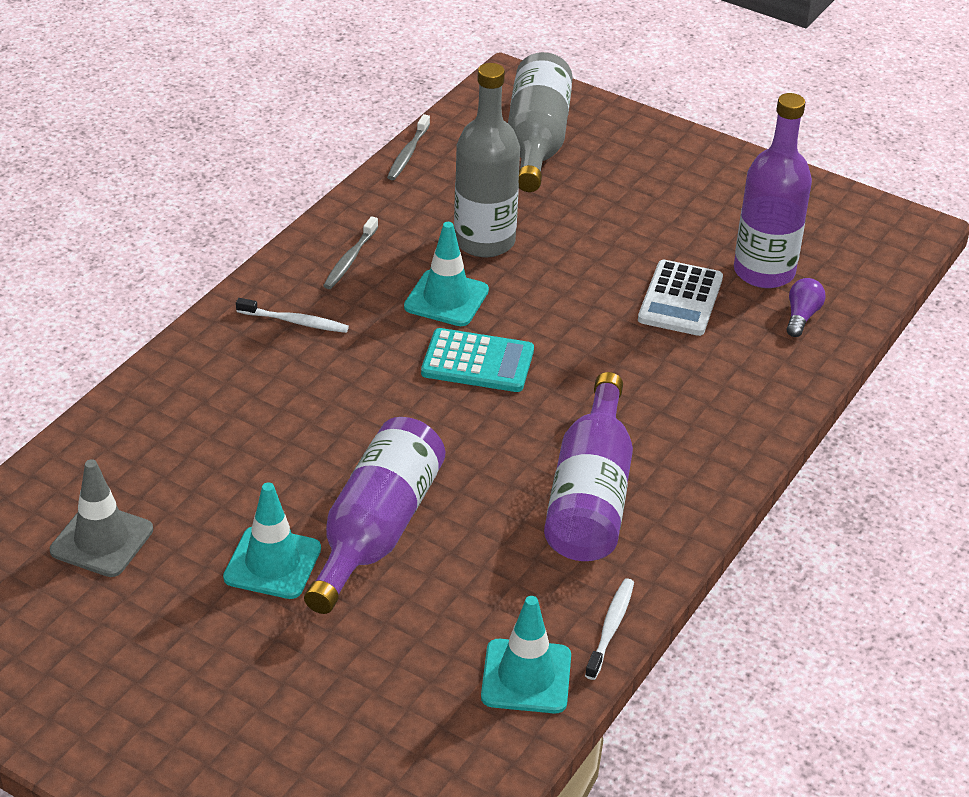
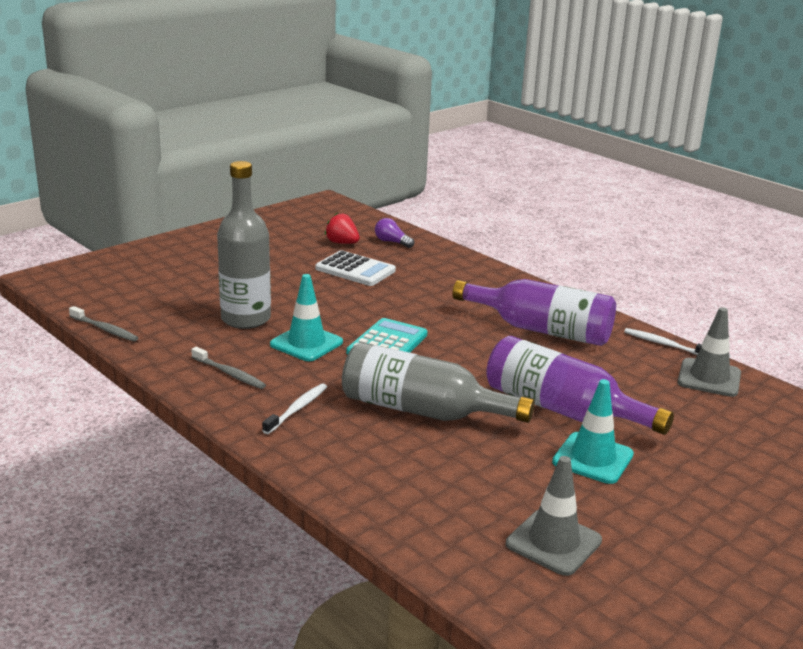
camera: 75 degrees left, 15 degrees down
turquoise traffic cone [481,596,571,713] -> grey traffic cone [678,307,741,397]
grey bottle [508,52,573,192] -> grey bottle moved to [342,342,535,423]
purple bottle [734,93,812,288] -> red strawberry [325,213,360,244]

